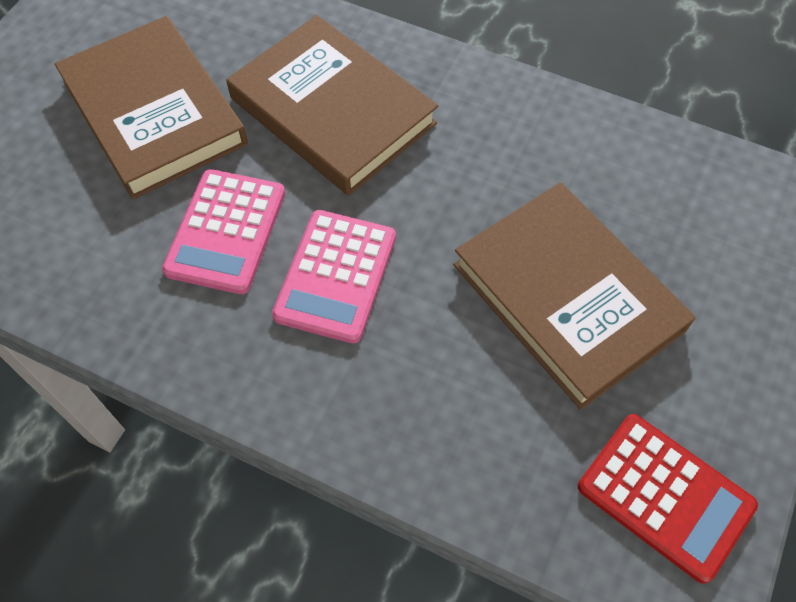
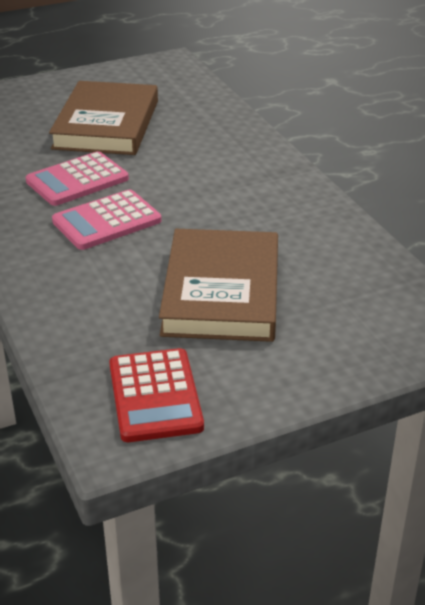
camera: 40 degrees right, 25 degrees down
brown book [226,15,438,196] -> none

